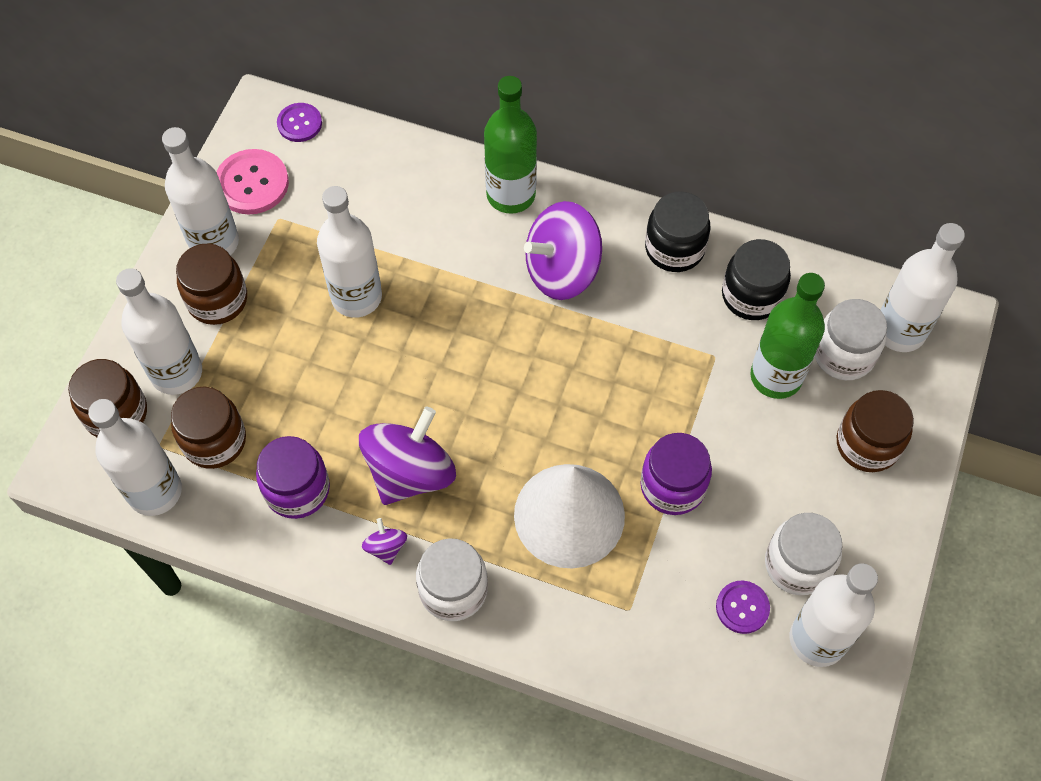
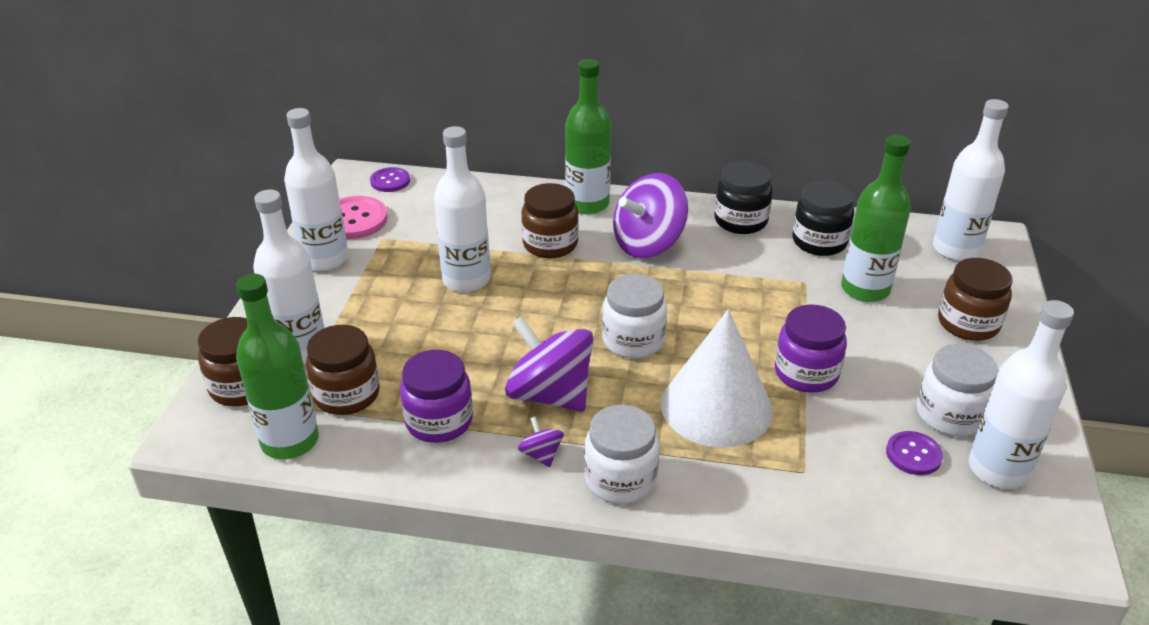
camera: 10 degrees left, 25 degrees down
white bottle [88,399,182,516] -> green bottle [236,274,319,459]
brown jar [176,244,247,325] -> brown jar moved to [521,183,579,258]
purple spinning top [359,407,456,505] -> purple spinning top turned 75 degrees counterclockwise [505,316,594,412]
white jar [815,299,887,380] -> white jar moved to [602,274,667,359]

